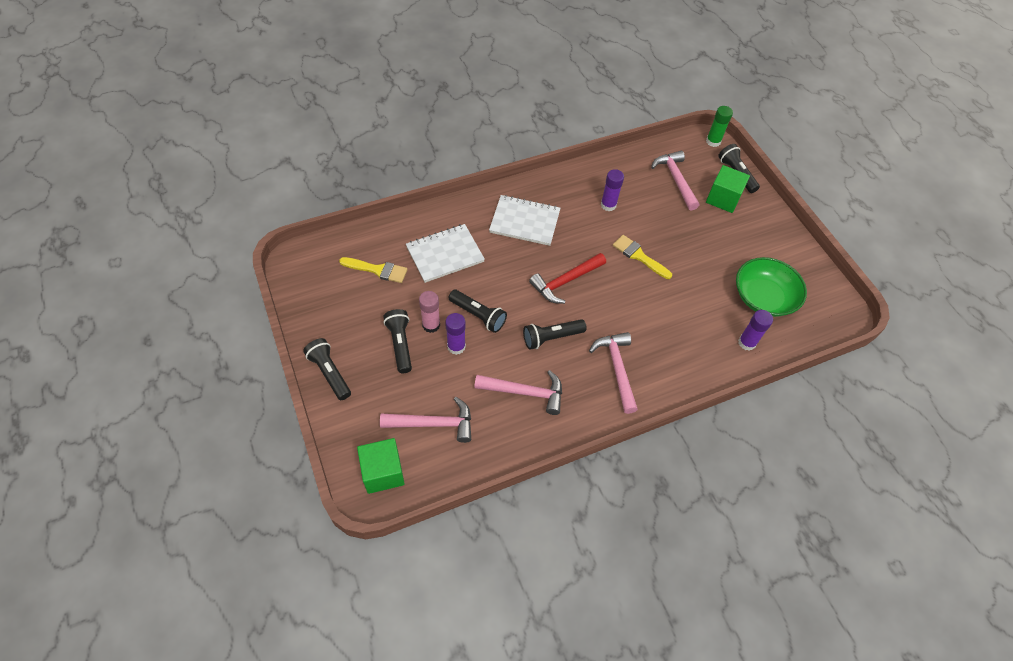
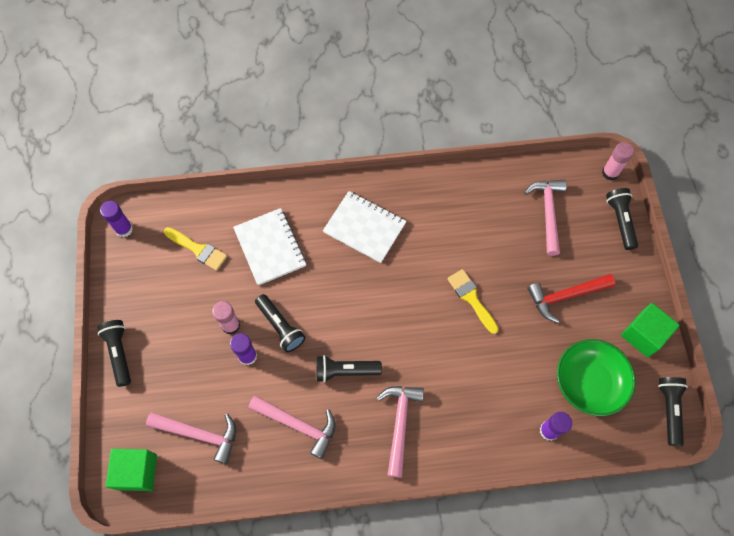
camera: 20 degrees right, 10 degrees up
black flashlight [383,309,412,373] -> black flashlight moved to [658,377,688,446]
white notebook [406,224,485,283] -> white notebook turned 75 degrees clockwise [233,208,306,286]
red hammer [529,253,606,304] -> red hammer moved to [528,274,616,323]
purple glue stick [601,169,624,211] -> purple glue stick moved to [100,201,133,237]
green glue stick [706,106,733,147] -> pink glue stick [602,142,634,180]
green cube [706,165,750,213] -> green cube moved to [621,303,680,358]

